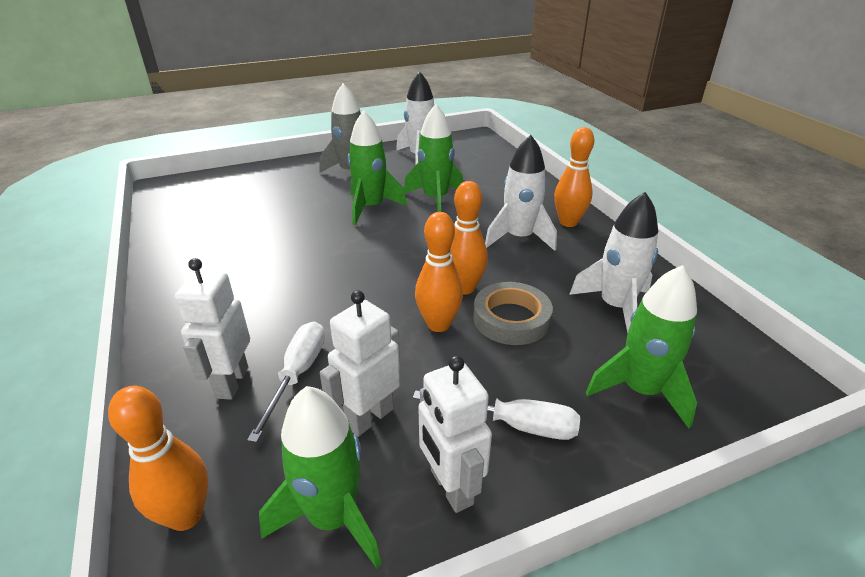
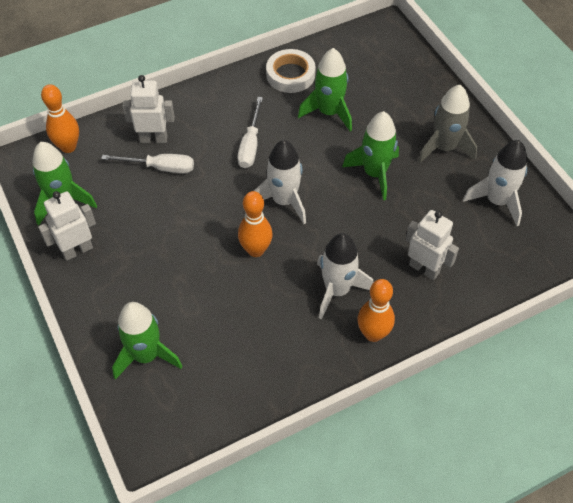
camera: 85 degrees right, 20 degrees up
white robot [320,290,400,437] -> white robot moved to [406,210,459,280]
green rocket [404,104,463,212] -> green rocket moved to [298,48,352,131]
white screwdriver [413,390,580,440] -> white screwdriver moved to [237,97,263,168]
orange bowling pin [415,212,463,332] -> none
grey tape [473,282,553,345] -> none
white rocket [569,192,658,333] -> white rocket moved to [254,140,306,224]
none -> white tape [266,49,316,93]

